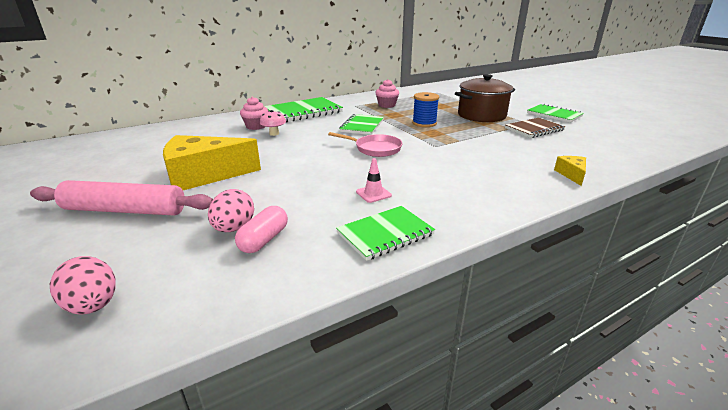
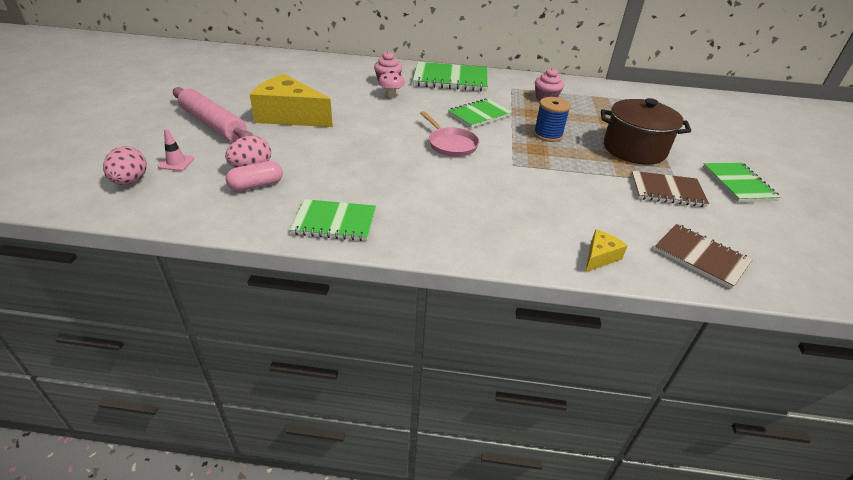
camera: 35 degrees right, 10 degrees up
pink traffic cone [356,158,392,203] -> pink traffic cone moved to [158,129,194,171]
none -> brown notebook [654,224,753,289]

